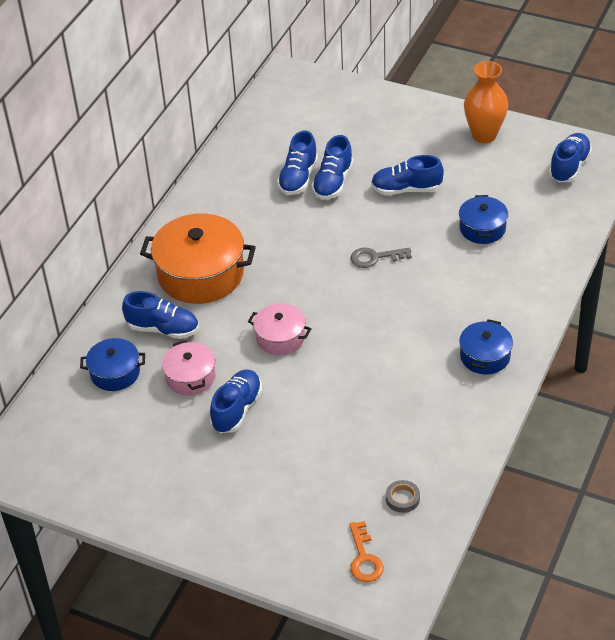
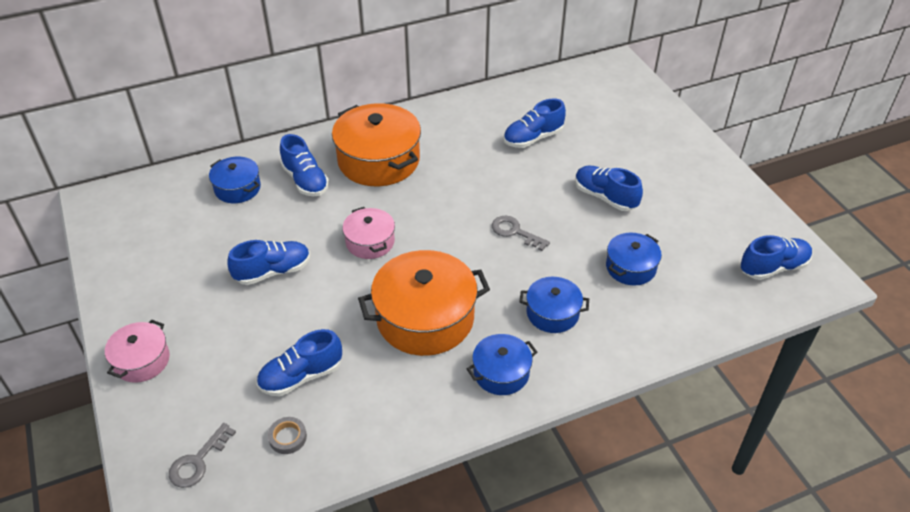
camera: 40 degrees right, 0 degrees up
pink pot [162,340,216,396] -> pink pot moved to [105,319,170,383]
blue shoe [312,135,353,200] -> blue shoe moved to [257,329,342,396]
orange key [349,521,384,582] -> grey key [169,423,236,488]
orange vase [464,61,508,143] -> none
none -> orange pot [358,250,490,356]
none -> blue pot [519,277,589,333]

